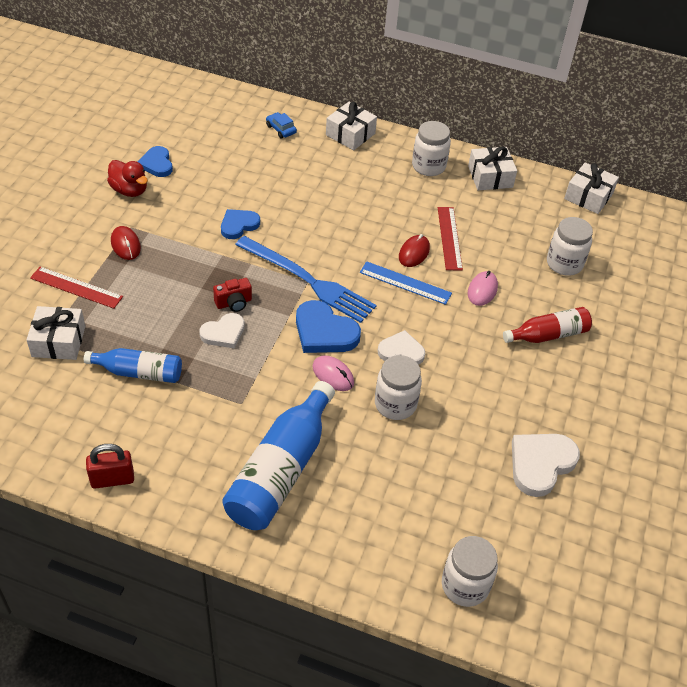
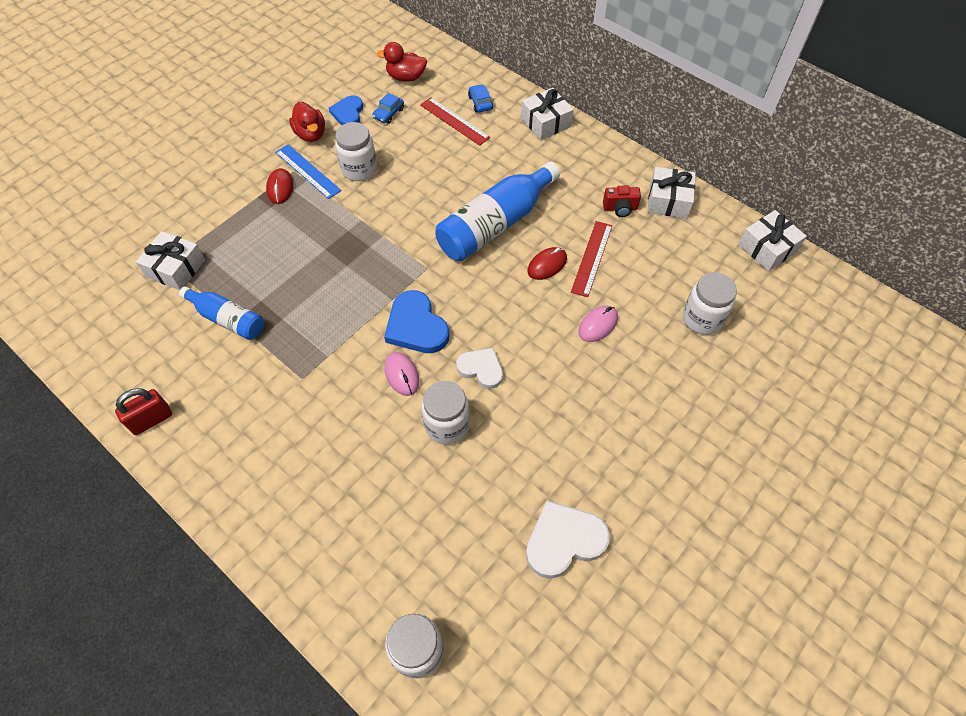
camera: 25 degrees right, 10 degrees up
red ruler [30,267,123,309] -> red ruler moved to [420,97,490,146]
red padlock [86,444,134,489] -> red padlock turned 45 degrees counterclockwise [115,388,172,435]
white heart [199,313,245,349] -> none
red camera [213,278,252,312] -> red camera moved to [603,185,641,217]
blue heart [221,209,260,239] -> none
blue bottle [222,381,335,530] -> blue bottle moved to [435,162,560,261]
blue fork [235,236,376,323] -> none
blue ruler [360,261,452,305] -> blue ruler moved to [275,144,342,199]
white jar [412,121,451,176] -> white jar moved to [335,122,377,181]
red bottle [503,307,592,343] -> none
none -> blue car [372,93,404,124]
none -> red duck [376,42,427,82]

